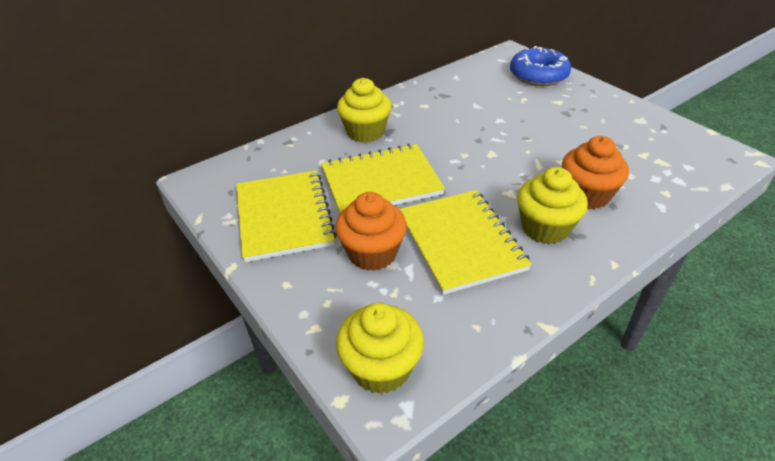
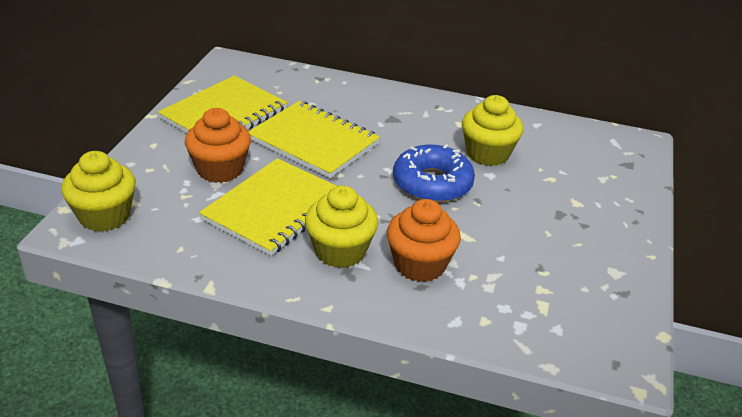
camera: 50 degrees right, 5 degrees down
yellow cupcake [337,78,392,143] -> yellow cupcake moved to [462,95,523,166]
blue donut [510,46,571,86] -> blue donut moved to [393,144,475,203]

